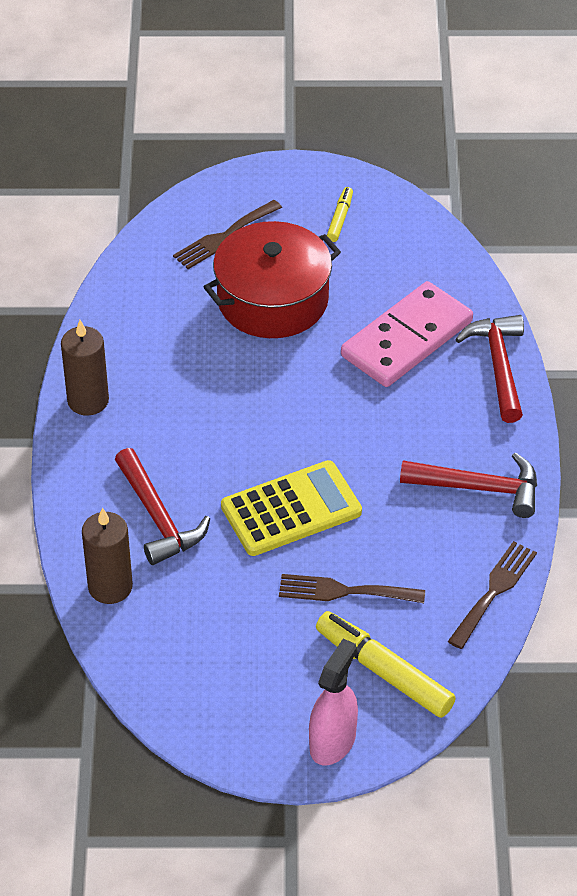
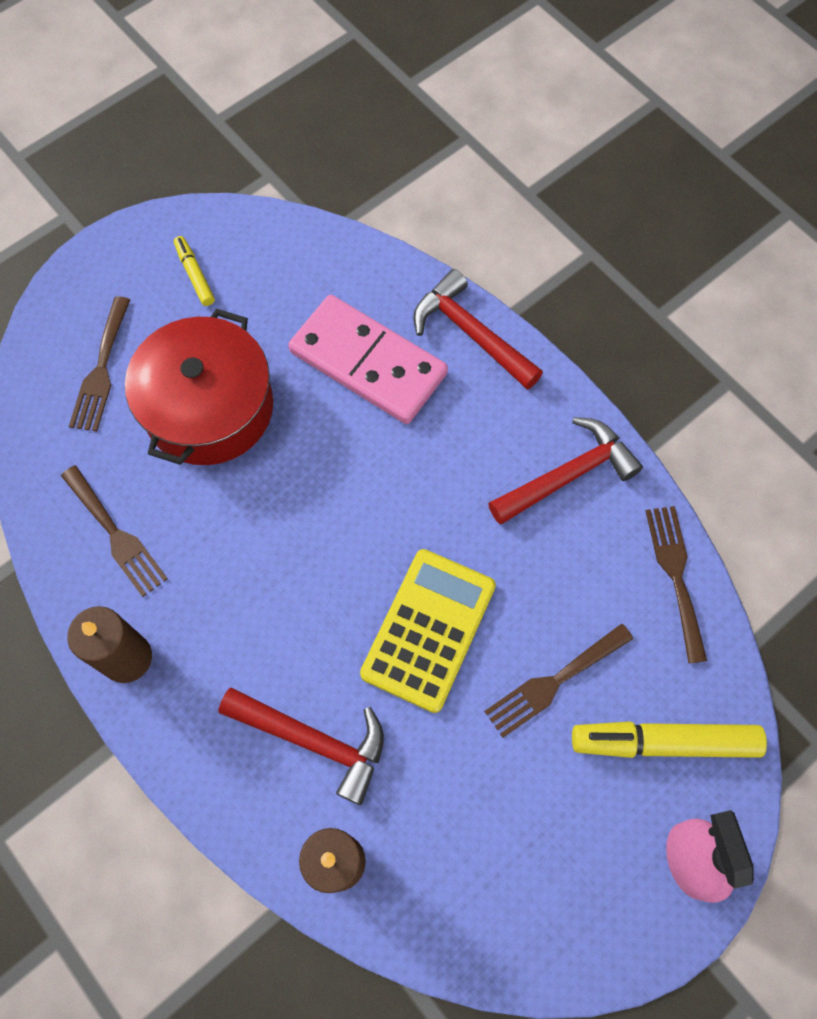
camera: 40 degrees left, 20 degrees up
pink domino [341,281,473,387] -> pink domino turned 60 degrees counterclockwise [288,295,448,424]
none -> brown fork [61,465,168,597]

